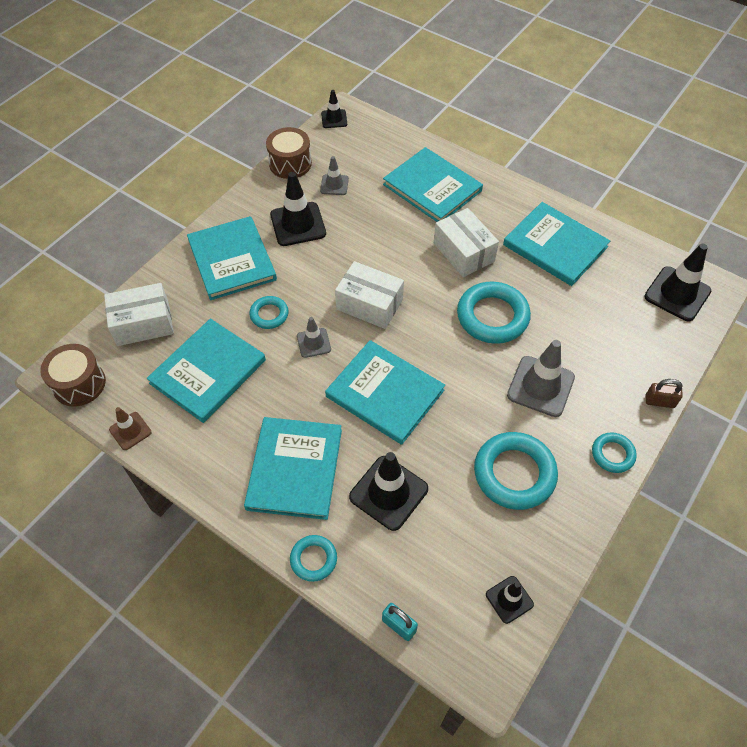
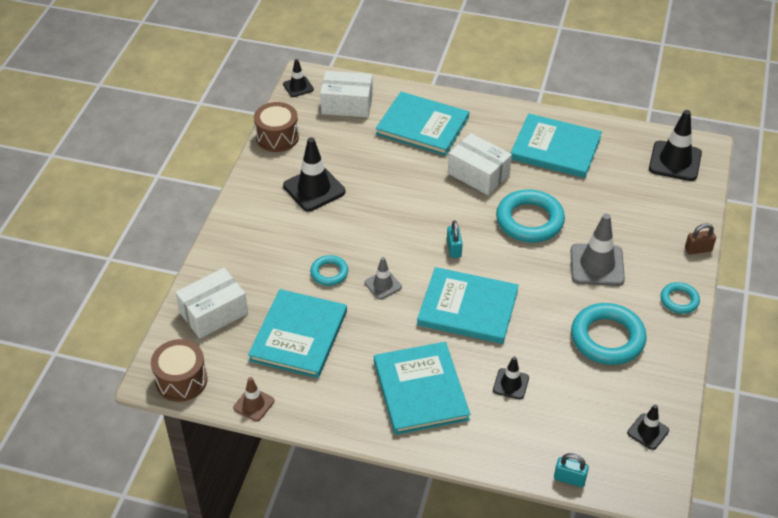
camera: 20 degrees left, 10 degrees down
turquoise book [187,216,277,300] -> none
turquoise ring [290,535,337,582] -> none
grey traffic cone [320,156,349,195] -> none
white box [335,261,404,329] -> white box moved to [320,71,373,118]
black traffic cone [349,452,428,531] -> black traffic cone [493,356,529,400], size x0.56
none -> turquoise padlock [447,220,463,258]

